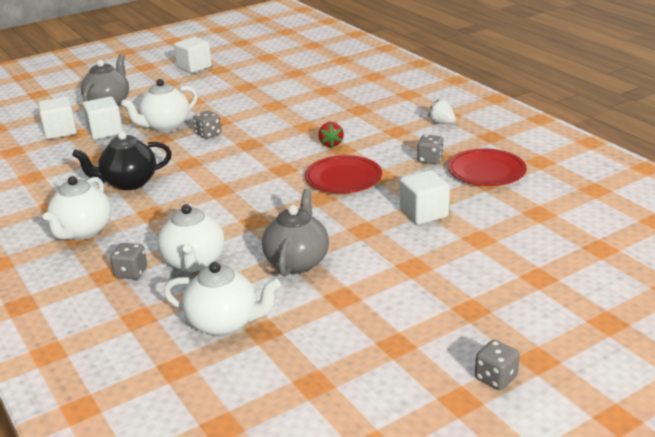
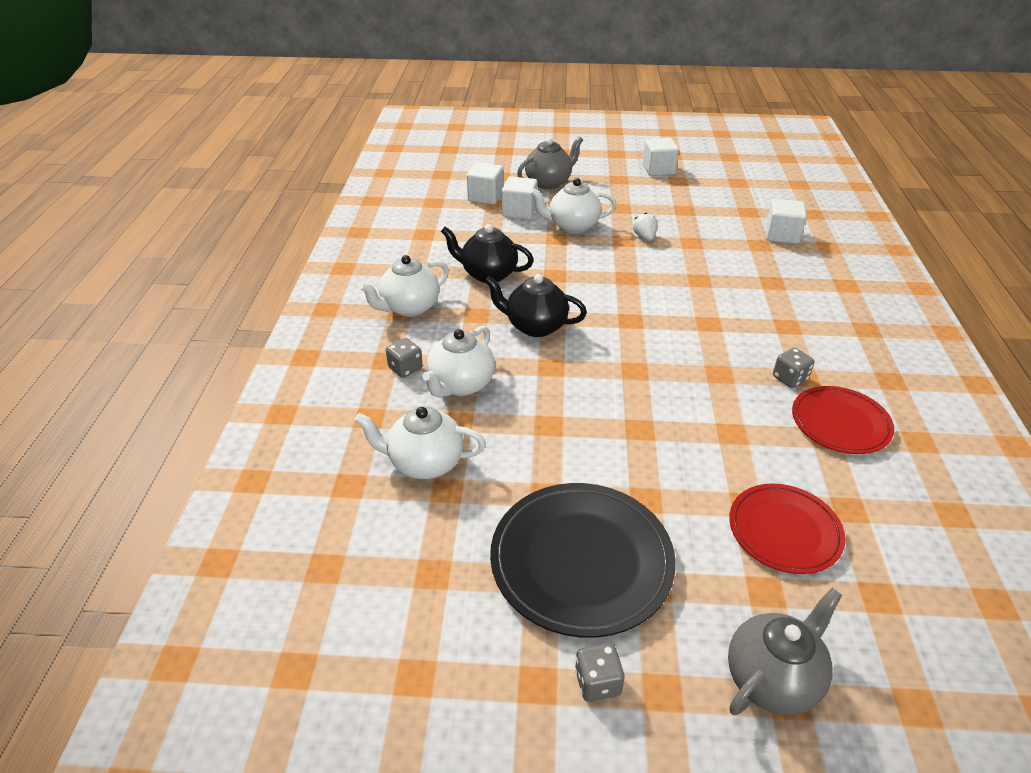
camera: 35 degrees right, 10 degrees up
white teapot [164,262,281,336] -> white teapot turned 135 degrees clockwise [355,406,486,479]
grey dice [193,110,221,139] -> none
grey teapot [262,189,329,276] -> grey teapot moved to [728,588,842,715]
red plate [305,155,382,193] -> red plate moved to [729,484,846,574]
red strawberry [318,122,344,147] -> none
white cube [400,170,450,225] -> white cube moved to [766,199,807,244]
white strawberry [428,99,456,124] -> white strawberry moved to [633,212,658,241]
none -> black teapot [485,274,587,337]
none -> black plate [490,483,676,638]

